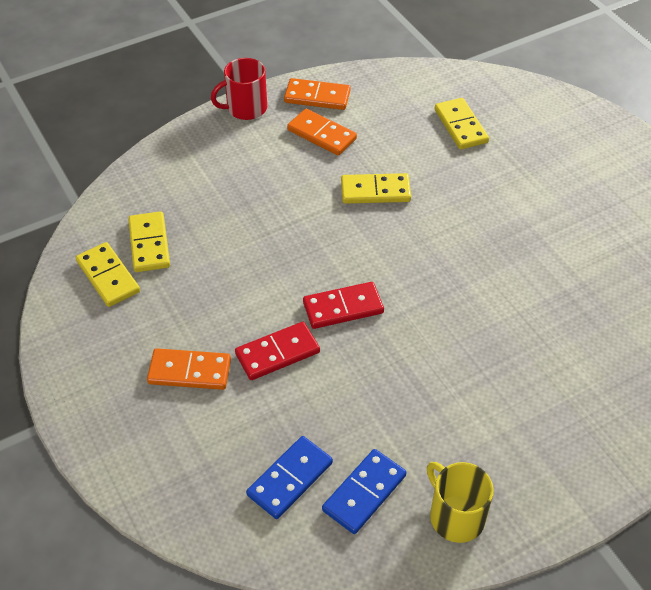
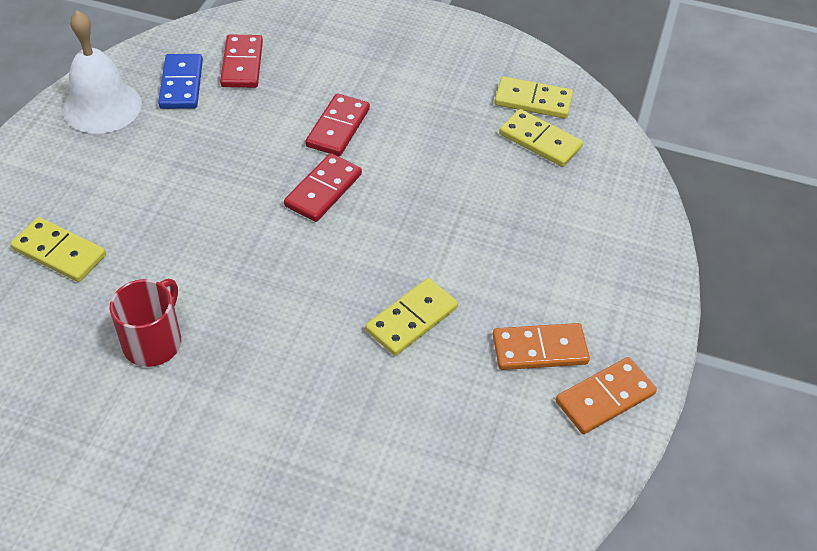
camera: 135 degrees right, 0 degrees up
orange domino [147,348,231,390] -> none
red mug [211,58,267,120] -> red mug moved to [110,279,181,367]
blue domino [246,436,333,519] -> red domino [220,34,263,88]
yellow mug [427,462,494,543] -> white bell [62,10,142,134]
yellow domino [435,98,489,149] -> yellow domino moved to [11,217,106,282]

